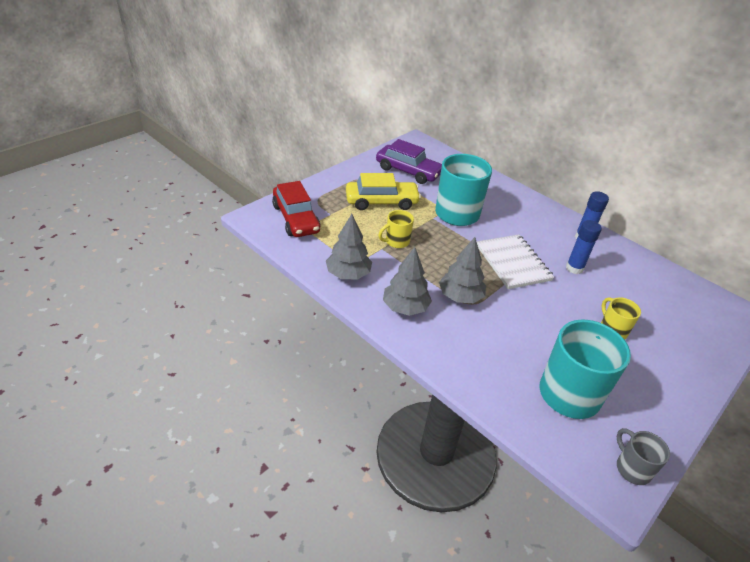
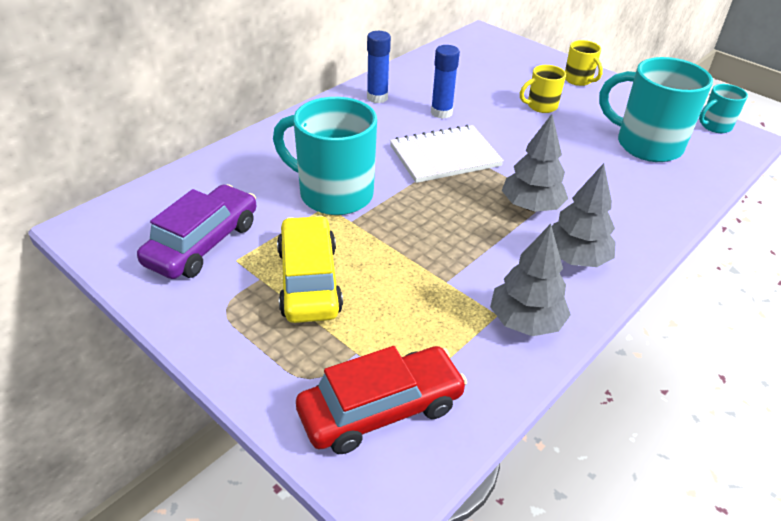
camera: 90 degrees left, 0 degrees up
yellow mug [378,210,414,248] -> yellow mug moved to [565,40,603,86]
grey mug [616,428,670,485] -> turquoise mug [699,84,748,133]

